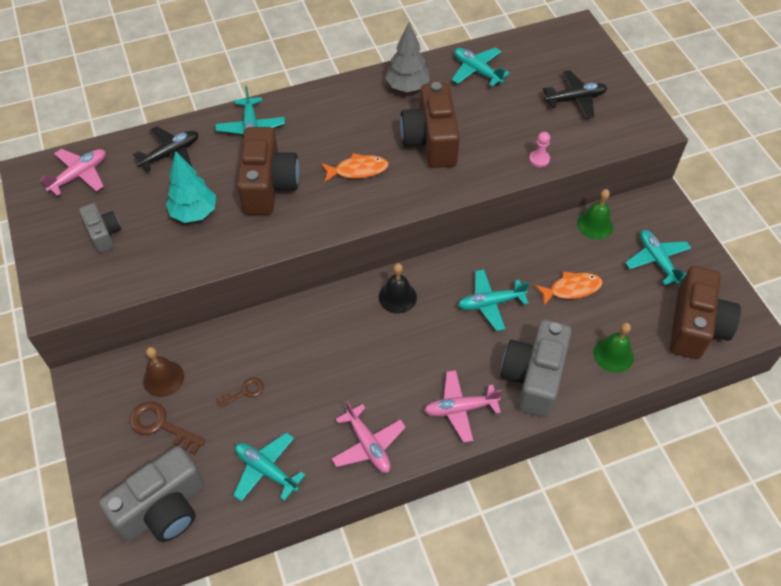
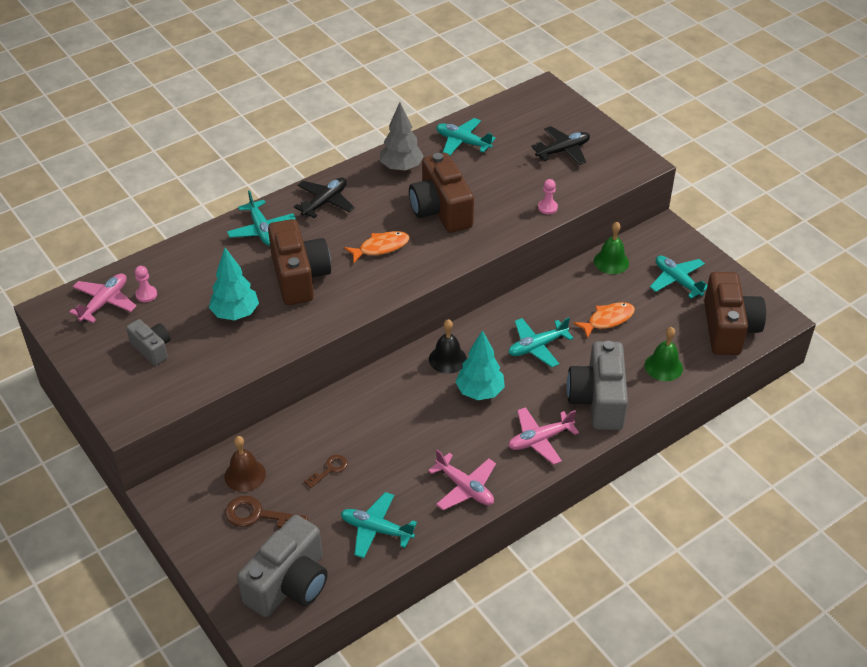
camera: 15 degrees left, 10 degrees down
black plane [133,126,198,172] -> black plane moved to [294,177,355,218]
none -> pink pawn [135,266,157,302]
none -> turquoise tree [456,330,505,400]

